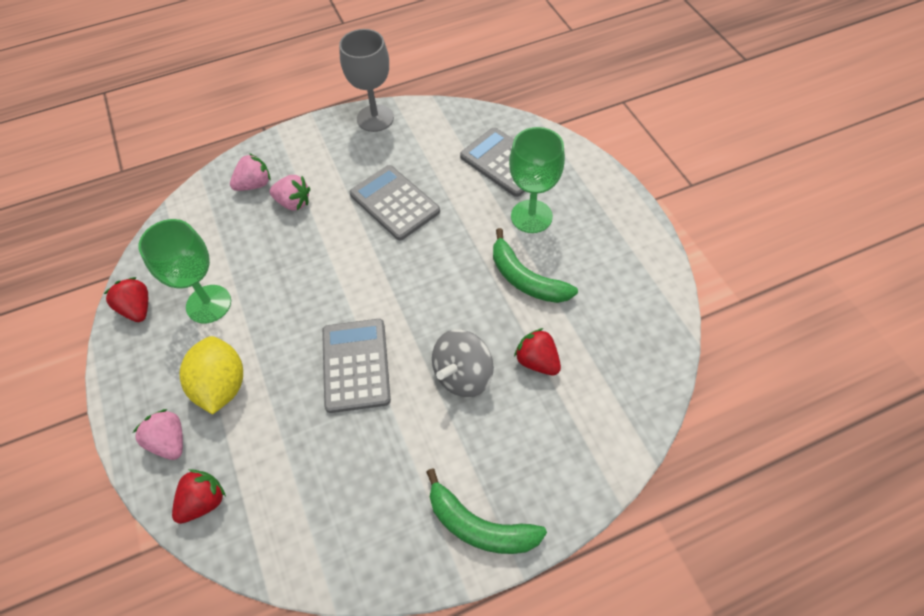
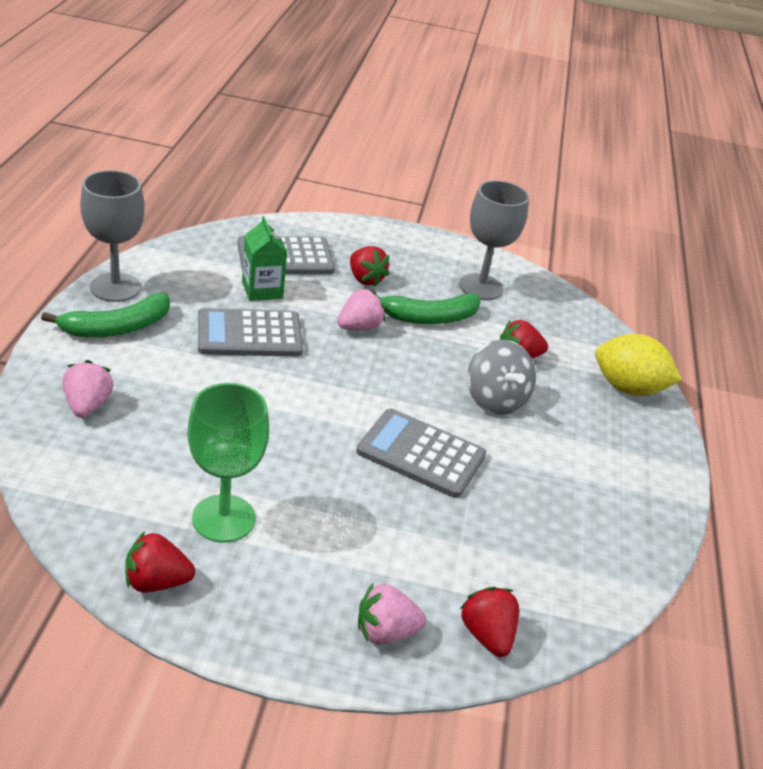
camera: 65 degrees left, 20 degrees down
yellow lemon [179,336,243,415] -> yellow lemon moved to [595,334,682,396]
pink strawberry [269,175,310,211] -> pink strawberry moved to [337,288,385,330]
green banana [427,468,547,554] -> green banana moved to [41,293,170,337]
green goblet [509,127,565,233] -> red strawberry [350,246,390,287]
none -> green carton [242,216,288,301]
none -> grey goblet [459,180,529,300]

